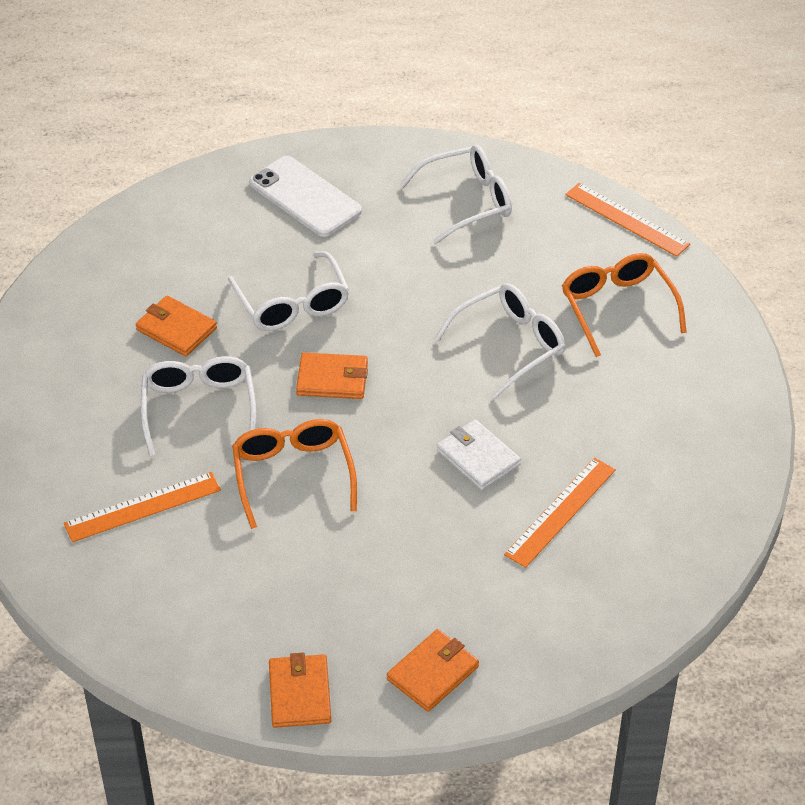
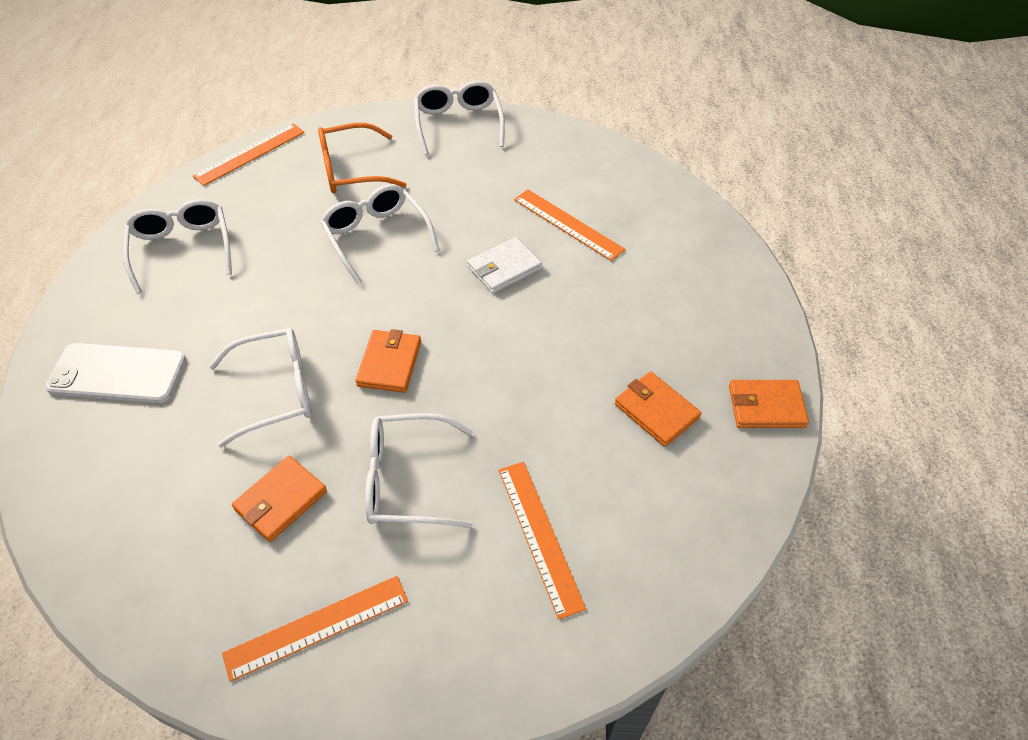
camera: 85 degrees left, 5 degrees up
orange glasses [232,419,357,529] -> none
white phone [249,156,362,237] -> white phone turned 45 degrees clockwise [45,343,186,403]
orange wallet [387,629,479,712] -> orange wallet moved to [615,371,701,447]
none -> orange ruler [222,576,408,682]
none -> white glasses [414,80,505,155]

